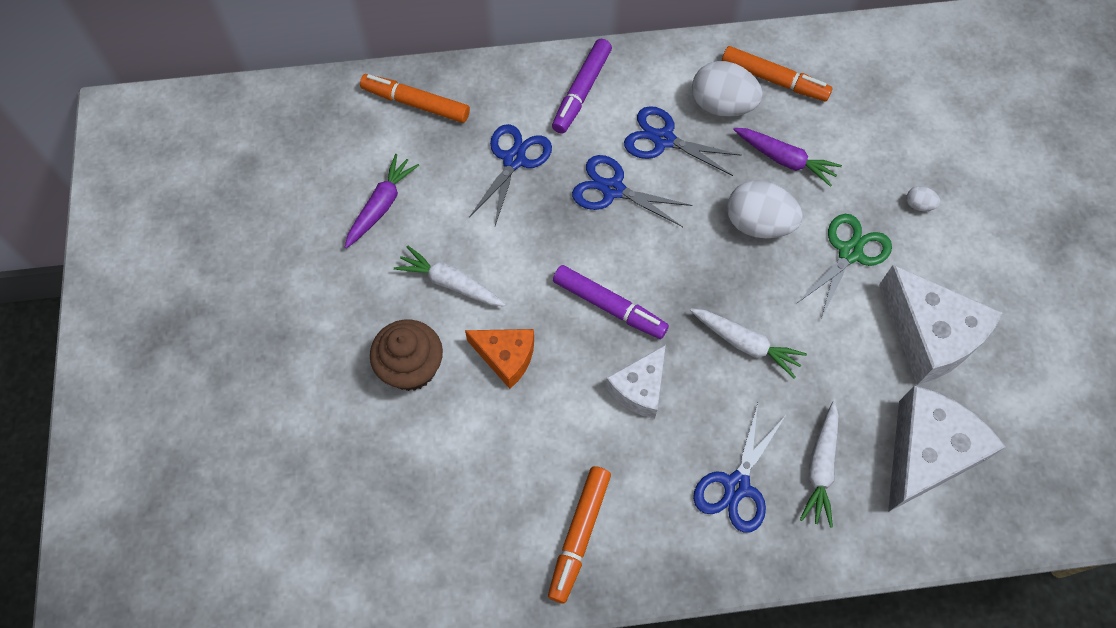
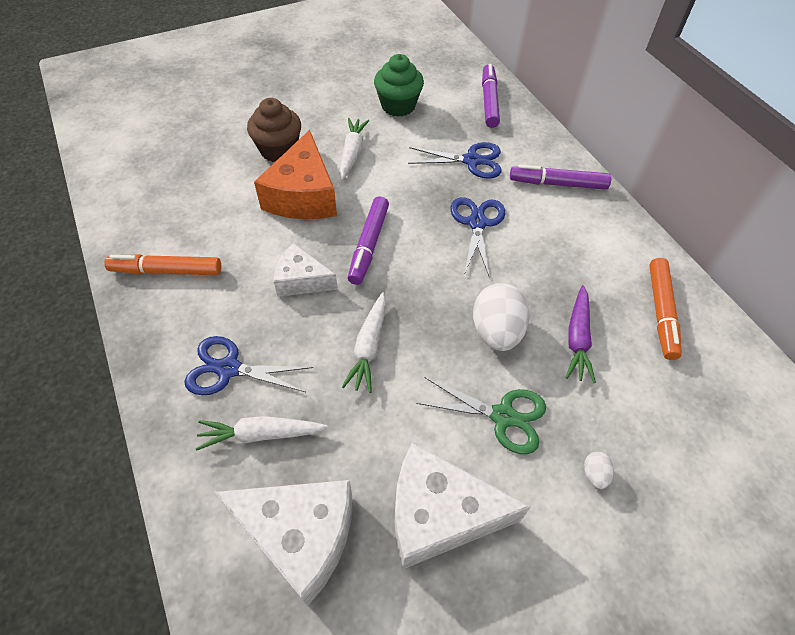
camera: 70 degrees right, 10 degrees down
purple carrot [345,154,419,248] -> green cupcake [374,54,424,117]
orange marker [360,74,470,123] -> purple marker [482,64,500,128]
orange cheese [465,329,534,389] -> orange cheese [254,130,337,219], size x1.66
blue scissors [624,106,742,176] -> none
white egg [692,61,763,117] -> none
white cheese [879,265,1002,385] -> white cheese turned 60 degrees clockwise [394,442,531,569]

